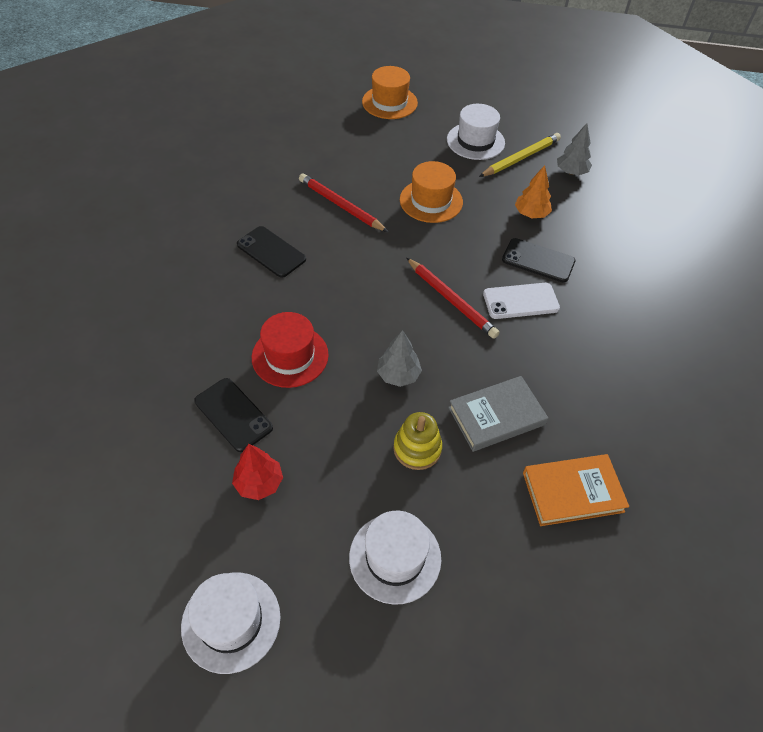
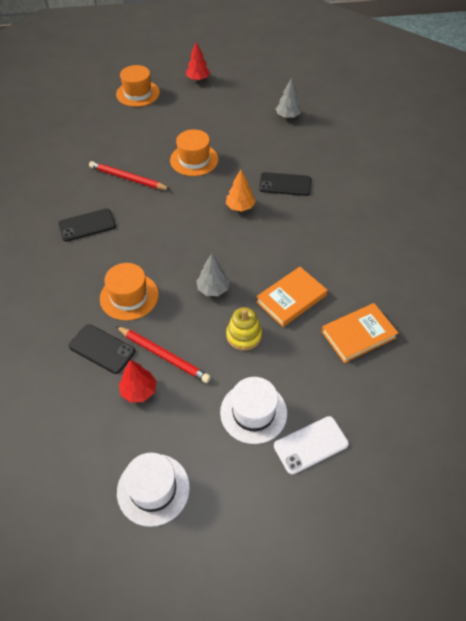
camera: 15 degrees left, 0 degrees up
black phone [237,226,306,278] -> black phone turned 45 degrees counterclockwise [58,208,116,242]
red hat [252,312,329,388] -> orange hat [100,263,159,321]
red pencil [407,258,500,339] -> red pencil moved to [116,326,211,383]
white hat [447,104,505,160] -> none
grey book [448,376,548,452] -> orange book [256,267,327,327]
yellow pencil [479,133,561,177] -> none
white phone [483,283,560,319] -> white phone moved to [274,416,349,474]
orange tree [515,165,552,218] -> orange tree moved to [226,170,256,212]
none -> red tree [186,42,210,81]

